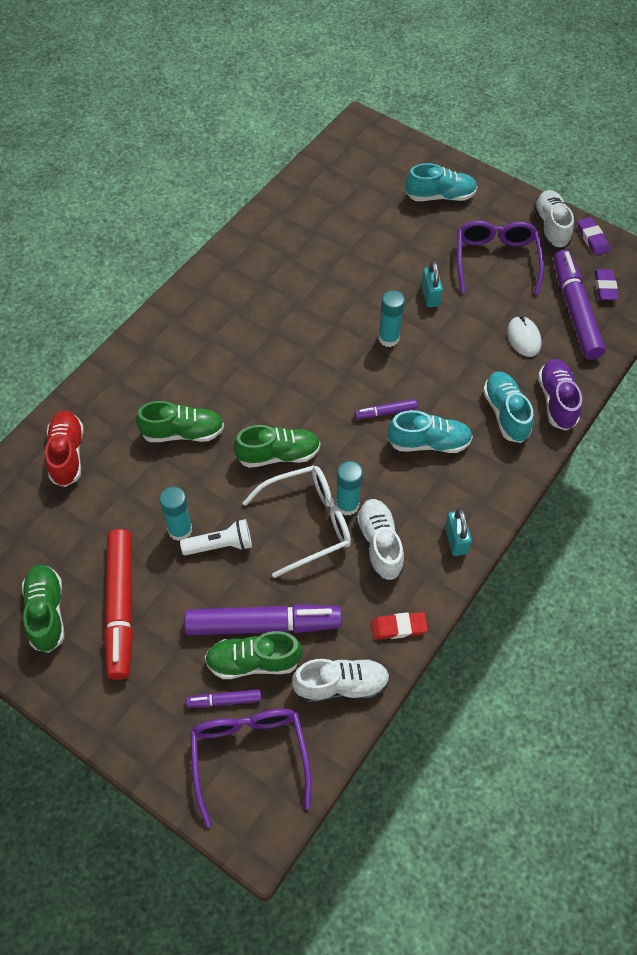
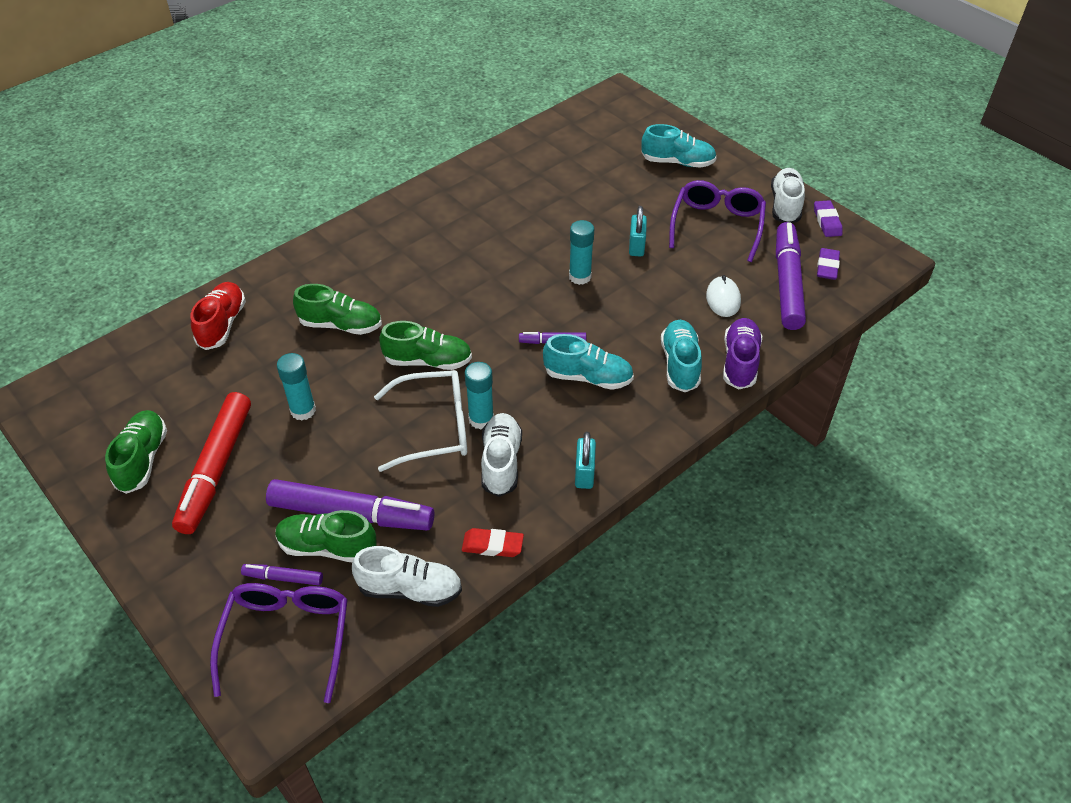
camera: 15 degrees right, 10 degrees down
white flashlight [180,519,252,555] -> none

